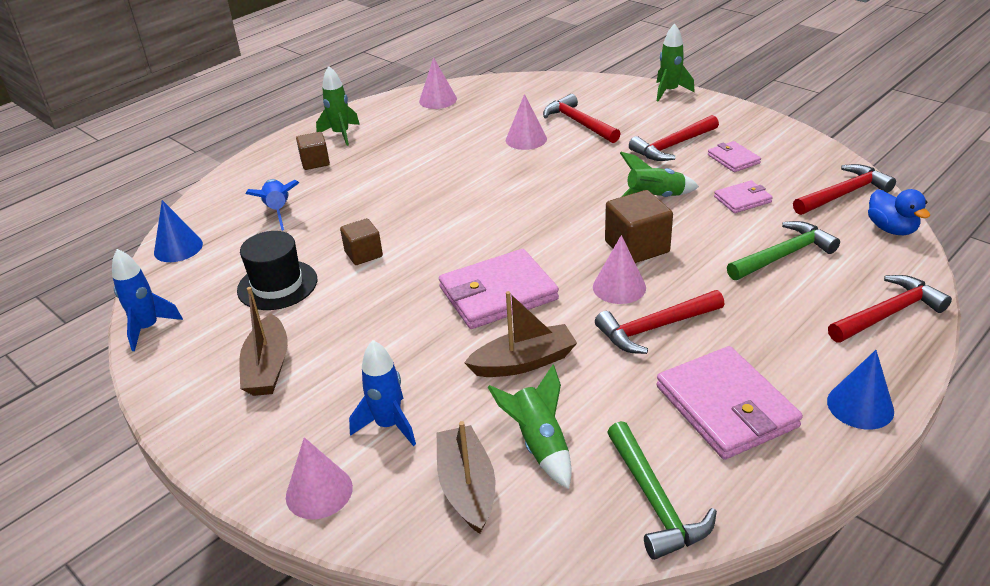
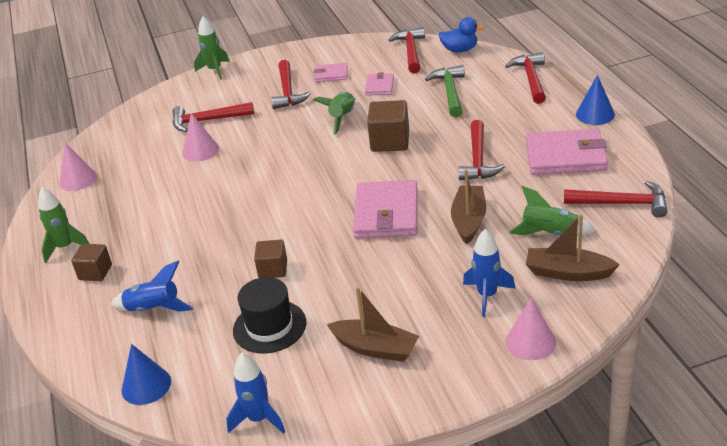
camera: 60 degrees left, 0 degrees up
pink cone [593,235,646,304] -> none
green hammer [607,421,717,560] -> red hammer [564,181,668,218]

